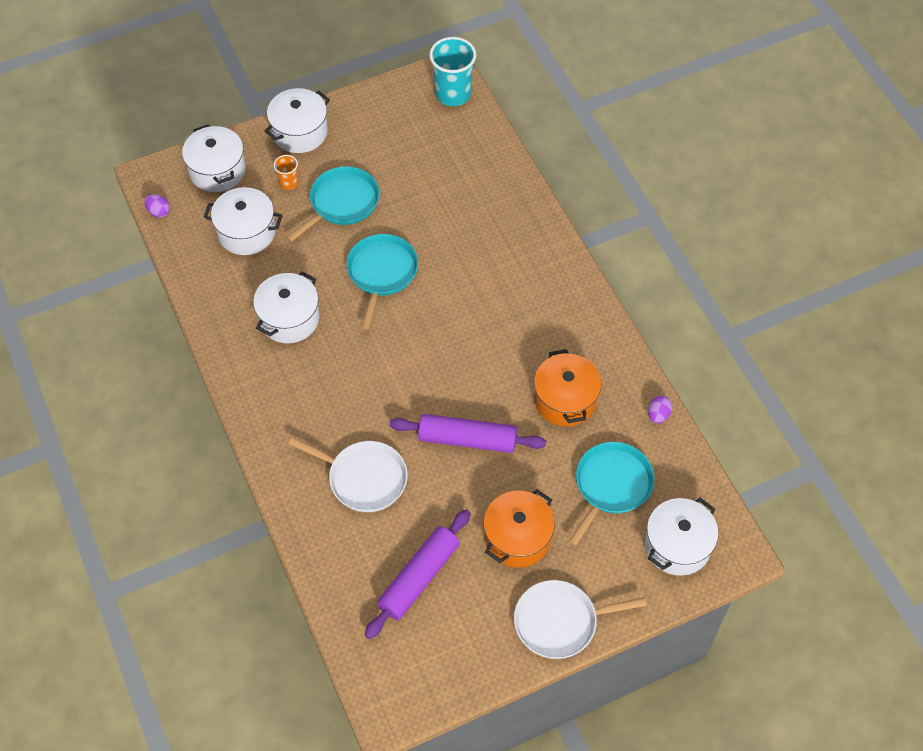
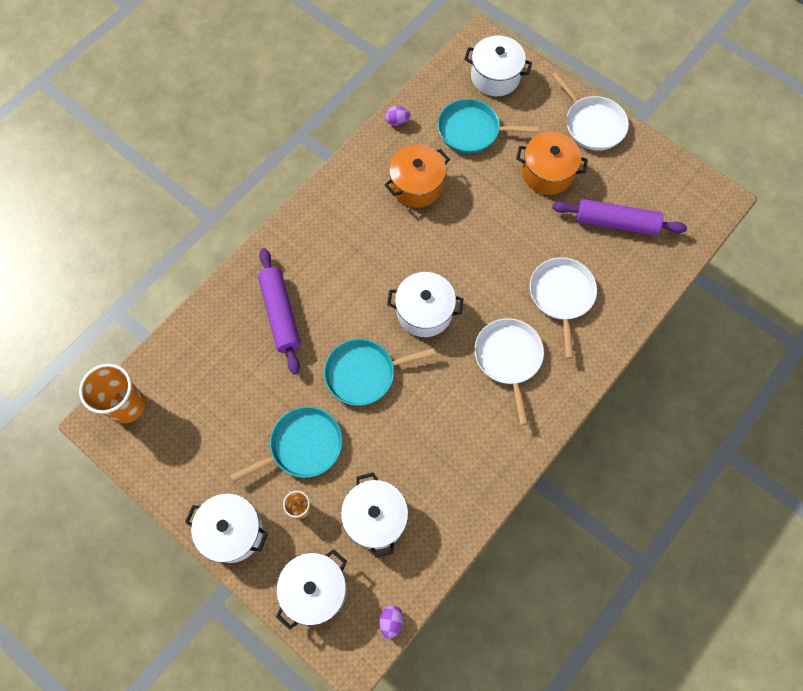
camera: 115 degrees left, 10 degrees up
white pot [253,271,320,343] -> white pot moved to [387,272,463,337]
turquoise pan [286,166,380,242] -> turquoise pan turned 135 degrees clockwise [230,406,342,483]
purple rolling pin [389,414,546,453] -> purple rolling pin moved to [258,248,301,374]
turquoise cup [429,37,476,106] -> orange cup [79,364,145,423]
none -> white pan [474,318,544,425]

